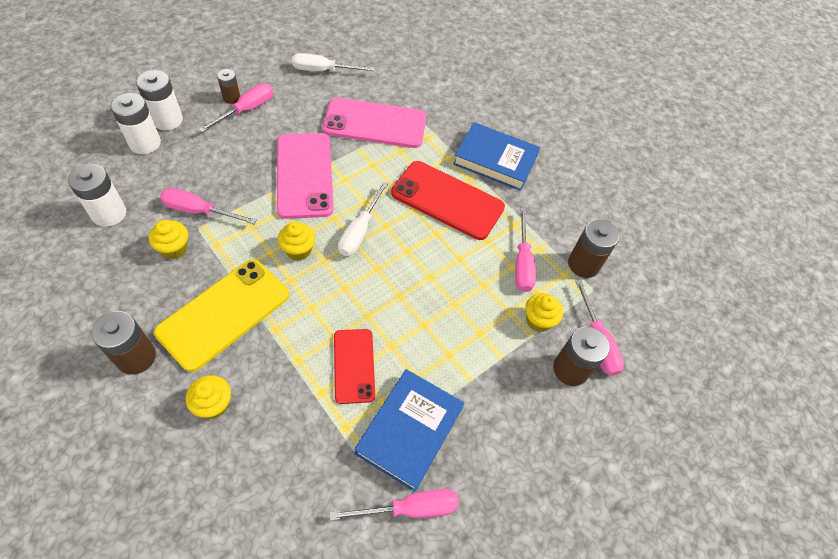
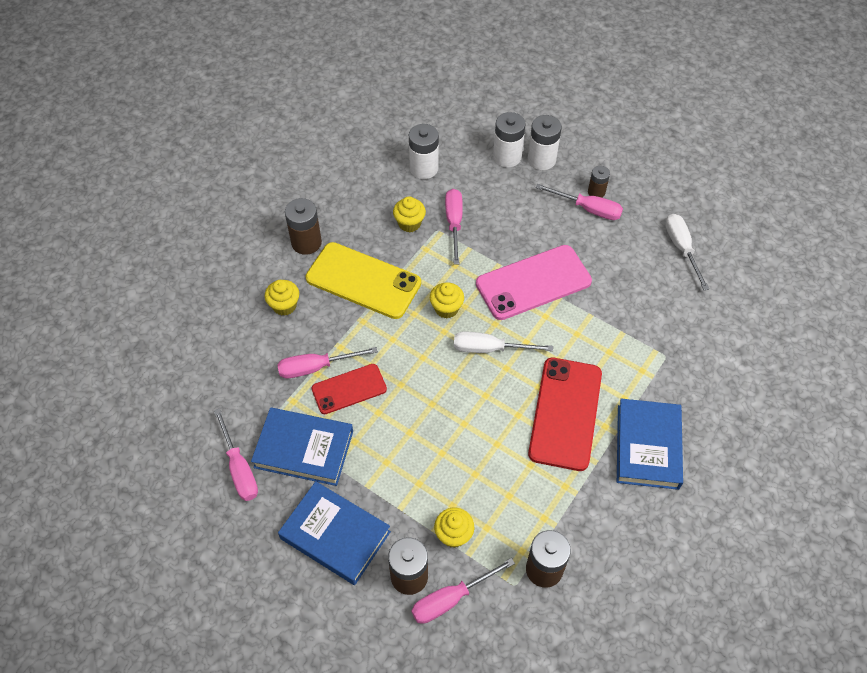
camera: 80 degrees right, 0 degrees up
pink phone [322,97,427,148] -> none
pink screwdriver [515,208,536,292] -> pink screwdriver moved to [277,347,378,378]
none -> blue book [278,481,391,585]

